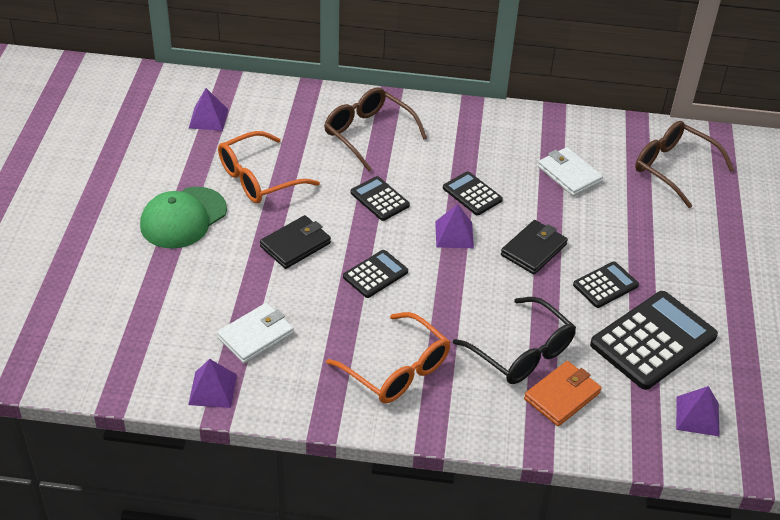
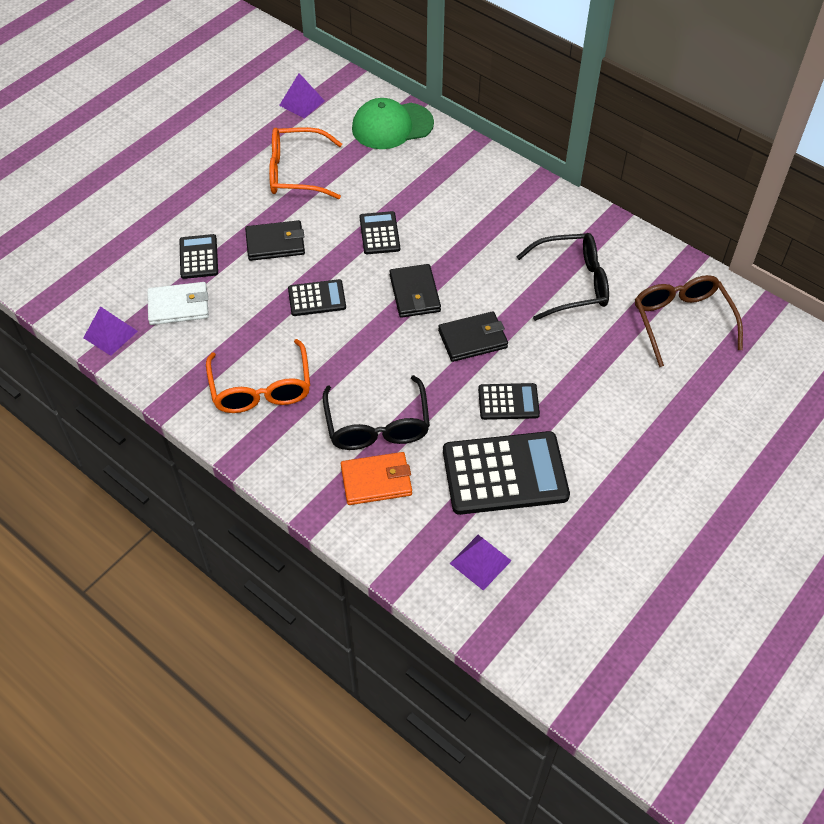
camera: 35 degrees right, 10 degrees up
green cap [140,187,227,249] -> green cap moved to [352,98,434,149]
brown glasses [324,87,427,172] -> none
purple pyramid [435,204,474,248] -> black wallet [389,264,441,318]
black calculator [443,171,503,215] -> black calculator moved to [180,234,218,279]
white wallet [538,147,603,196] -> black glasses [516,233,609,321]

